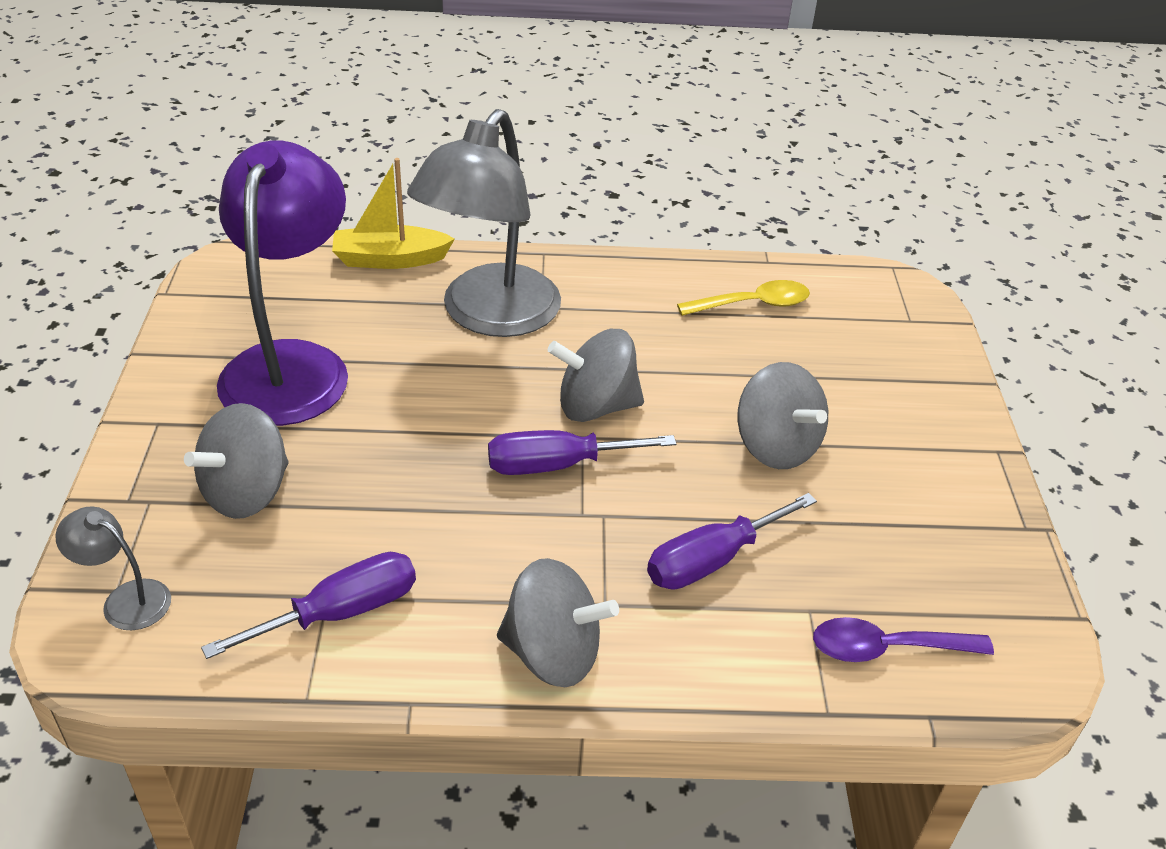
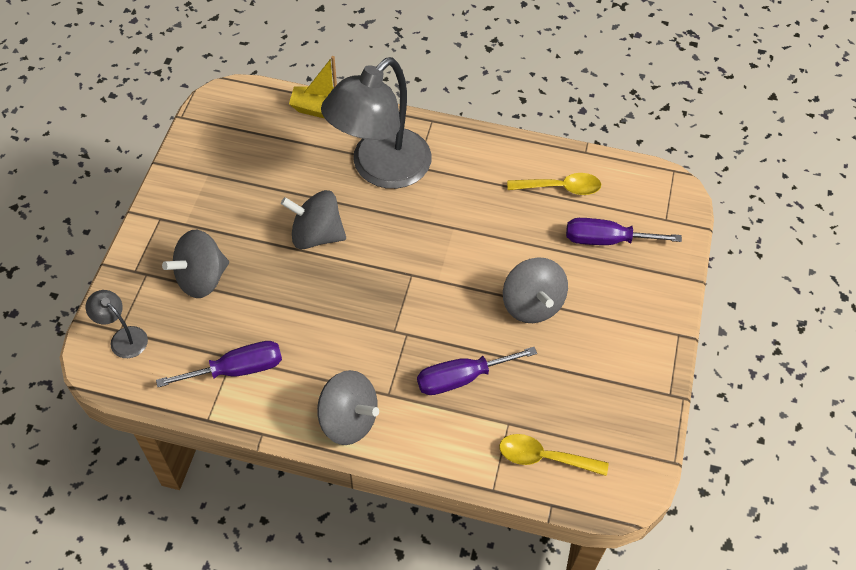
camera: 15 degrees right, 15 degrees up
purple lamp [217,140,348,426] -> none
purple screwdriver [488,430,676,475] -> purple screwdriver moved to [566,218,682,245]
grey spinning top [548,329,644,422] -> grey spinning top moved to [281,190,346,249]
purple spoon [813,617,994,662] -> yellow spoon [499,434,608,476]

